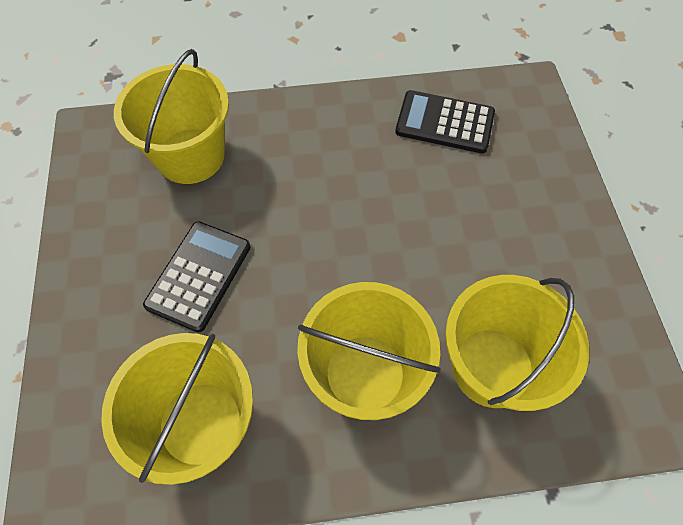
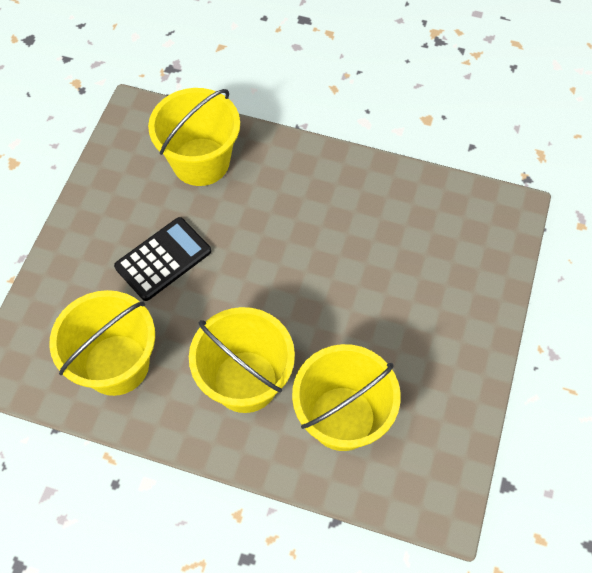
camera: 25 degrees right, 0 degrees up
black calculator [395,90,495,153] -> none

